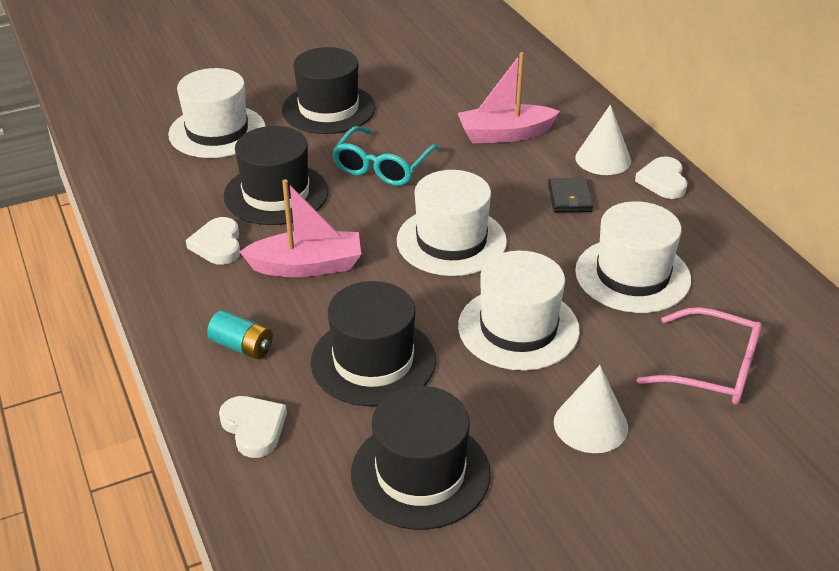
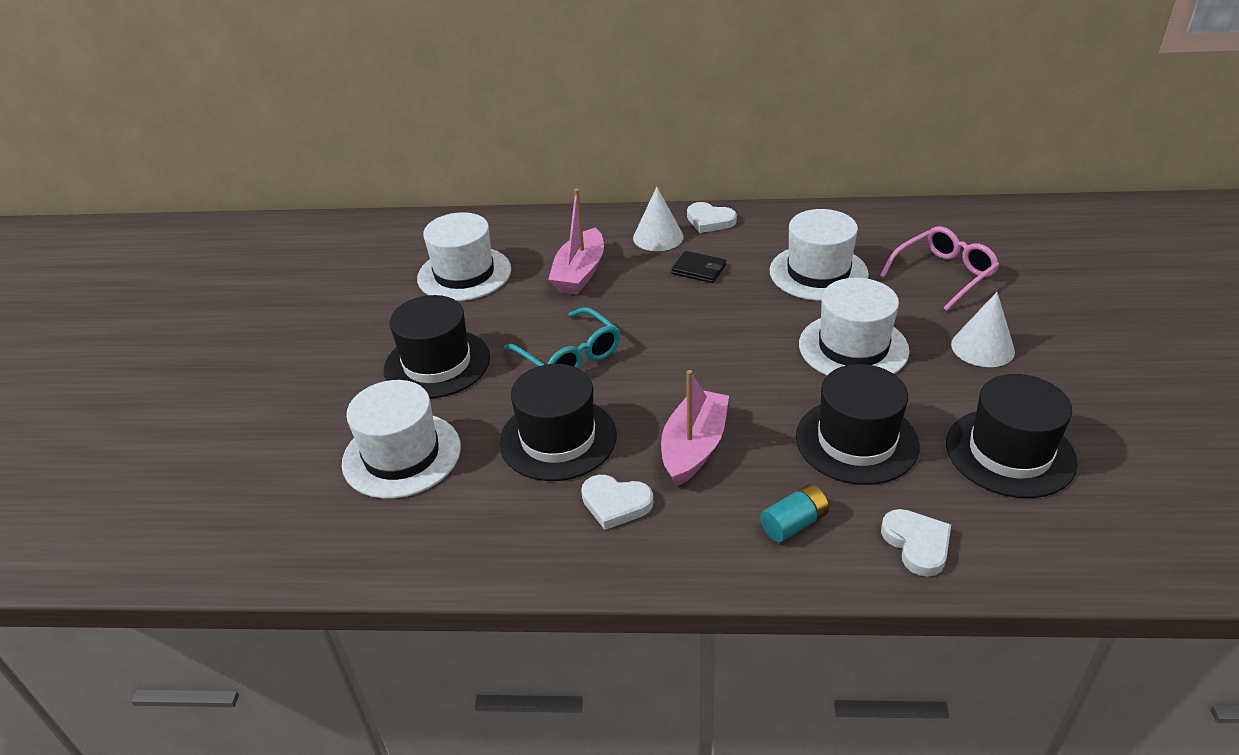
camera: 60 degrees left, 0 degrees up
white heart [219,396,287,458] -> white heart turned 75 degrees clockwise [881,509,951,577]
white hat [397,170,507,276] -> white hat moved to [417,212,511,301]

